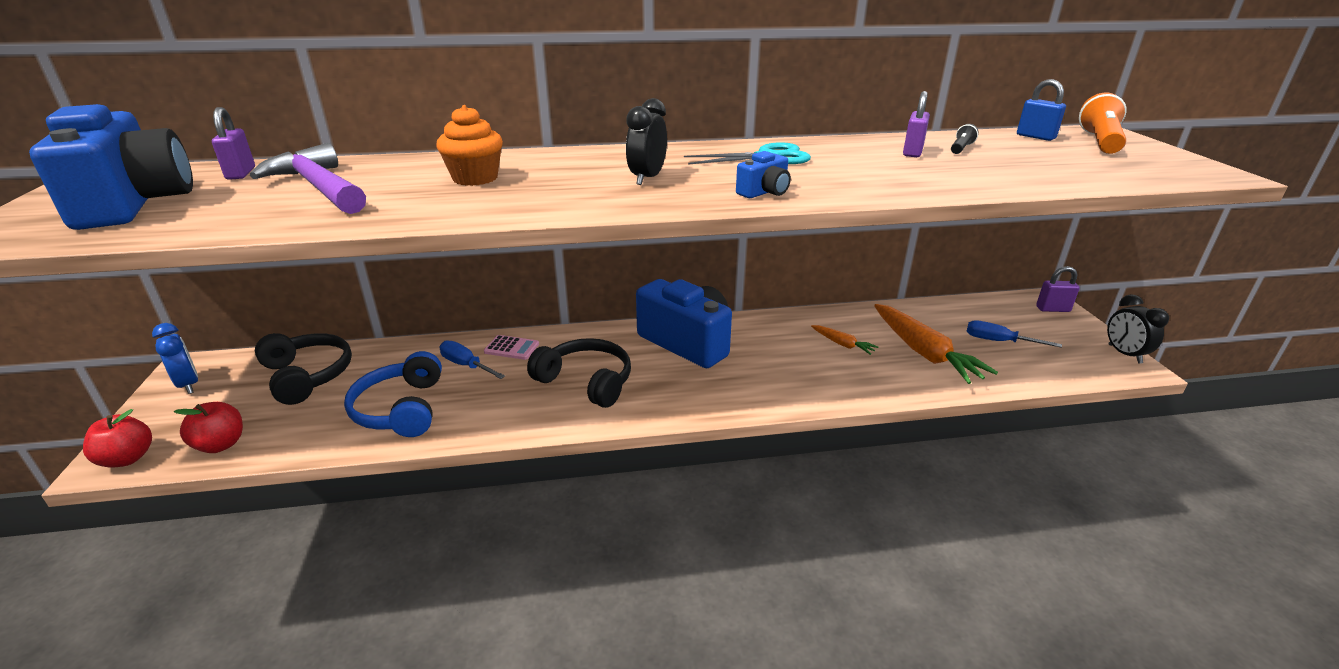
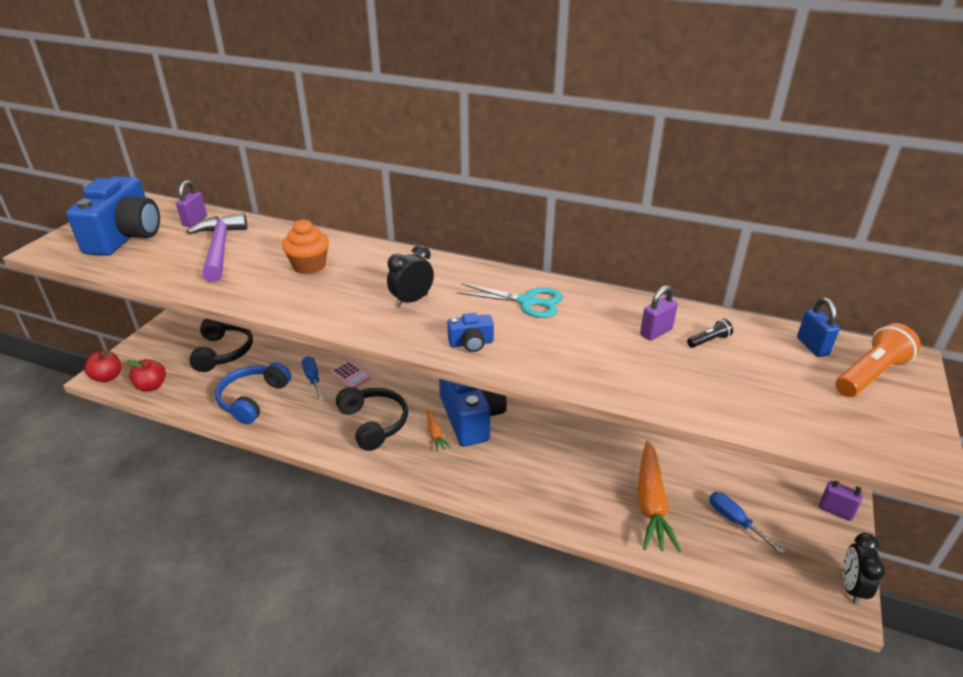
camera: 30 degrees right, 5 degrees up
blue clock [152,323,198,394] -> none
orange carrot [811,325,878,355] -> orange carrot moved to [427,409,451,452]

